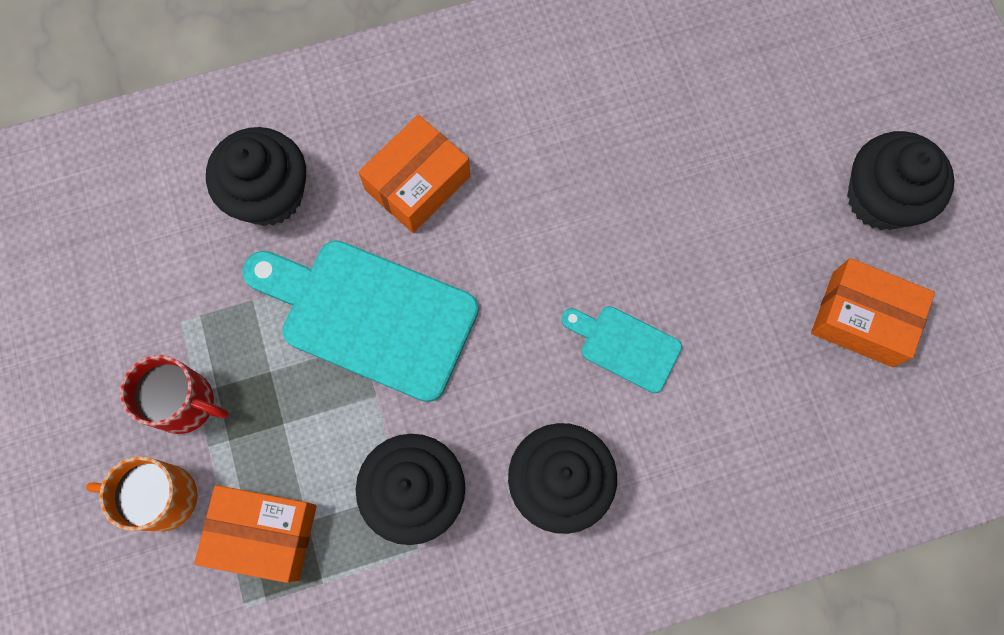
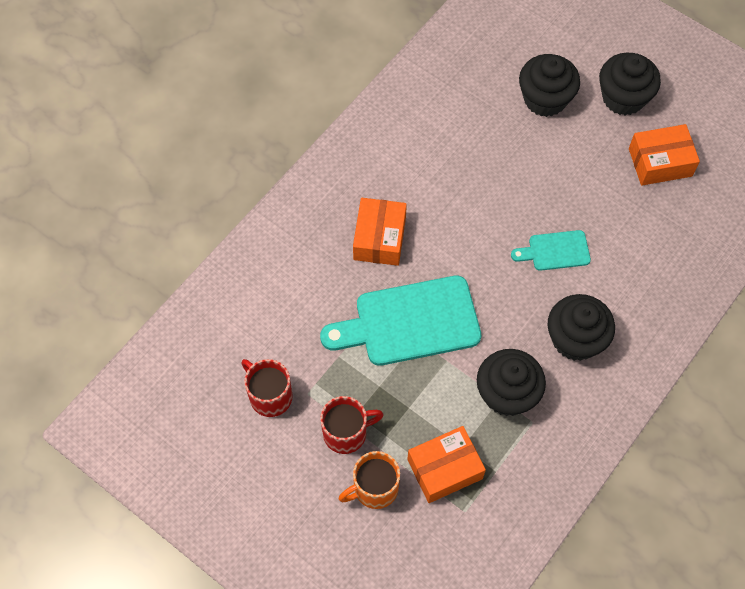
camera: 35 degrees left, 10 degrees down
black cupcake [206,127,306,226] -> black cupcake moved to [519,54,580,117]
none -> red mug [241,359,292,417]

